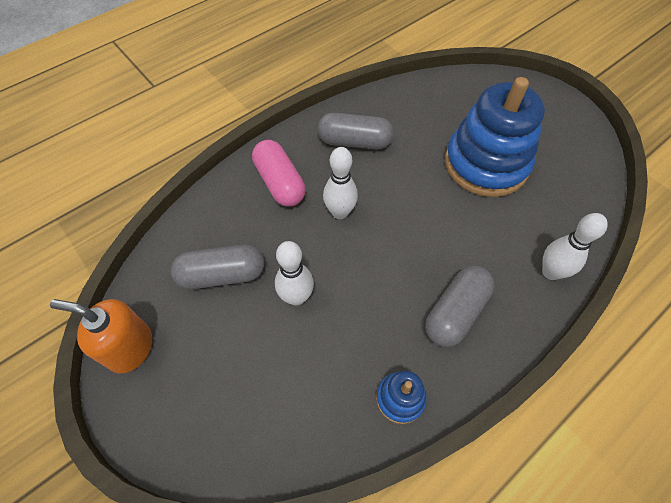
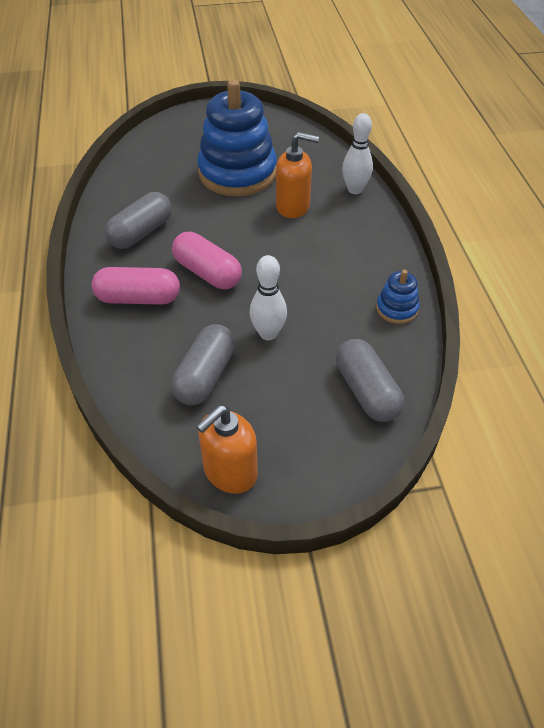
camera: 60 degrees left, 10 degrees down
white bowling pin [323,147,358,219] -> pink capsule [172,232,242,289]
grey capsule [425,266,494,347] -> grey capsule moved to [336,339,404,422]
none -> orange soap dispenser [276,132,319,218]

